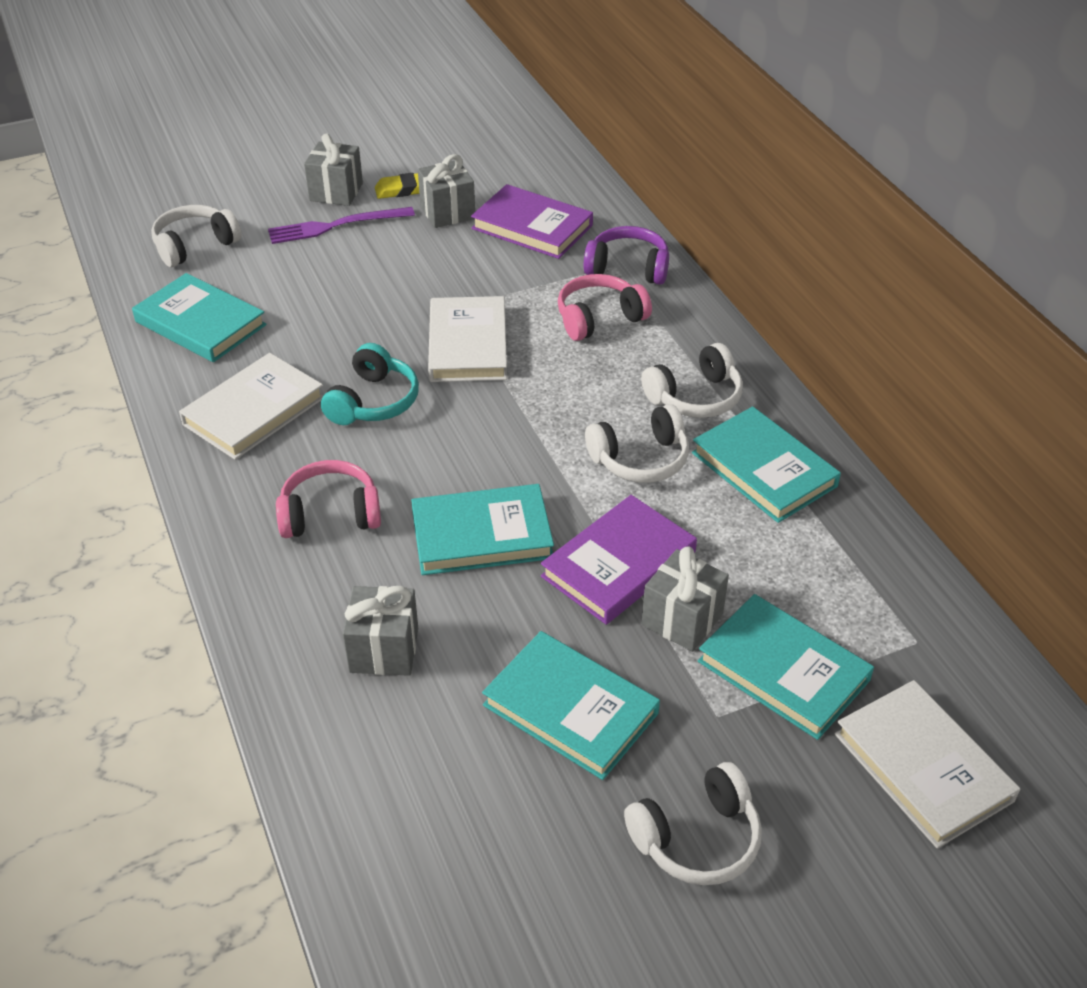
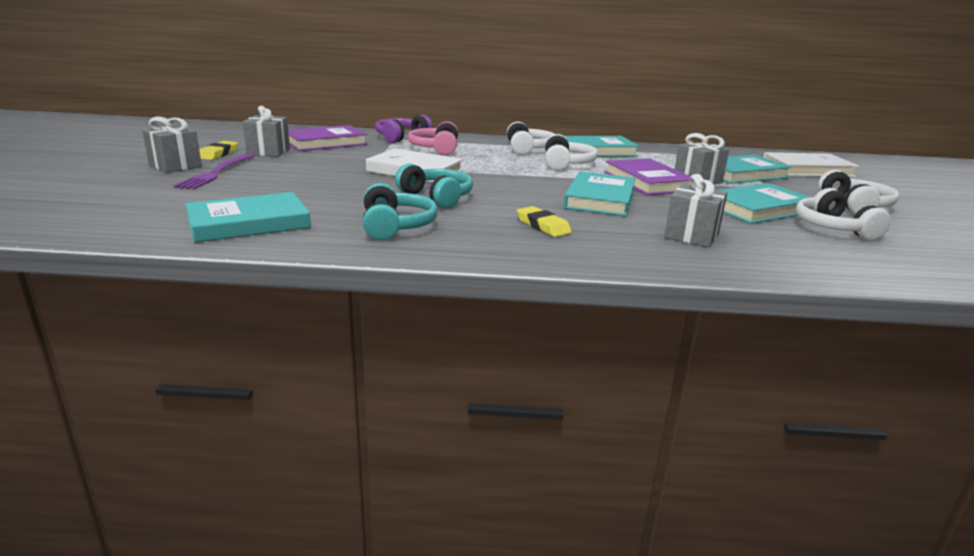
camera: 65 degrees left, 20 degrees down
white headphones [151,205,242,267] -> white headphones moved to [796,188,891,240]
white book [179,353,323,460] -> turquoise headphones [363,183,438,240]
pink headphones [276,460,381,538] -> yellow eraser [517,206,572,237]

